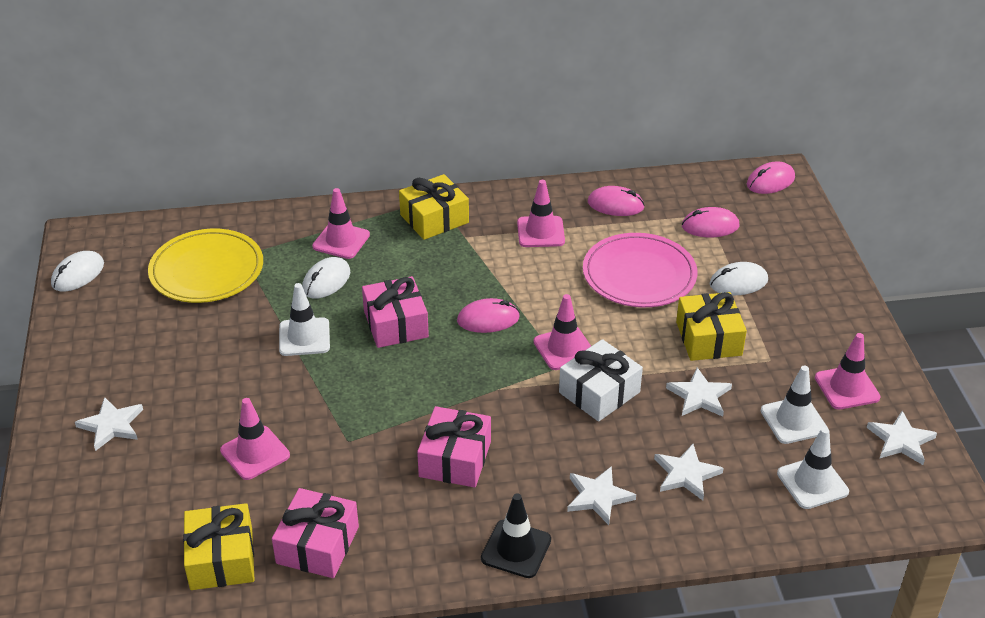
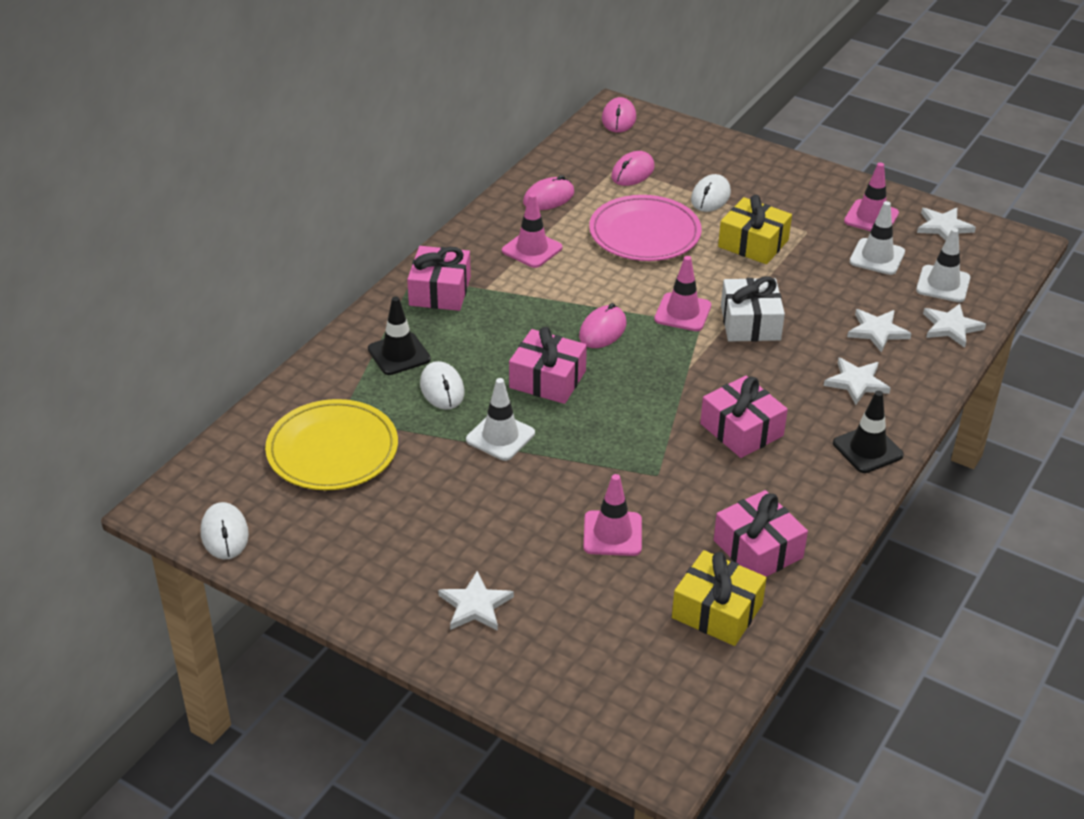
camera: 50 degrees left, 0 degrees up
pink traffic cone [312,188,370,259] -> black traffic cone [368,297,431,375]
yellow gift [399,174,469,240] -> pink gift [407,246,471,311]
white star [666,367,732,417] -> white star moved to [923,304,986,348]

